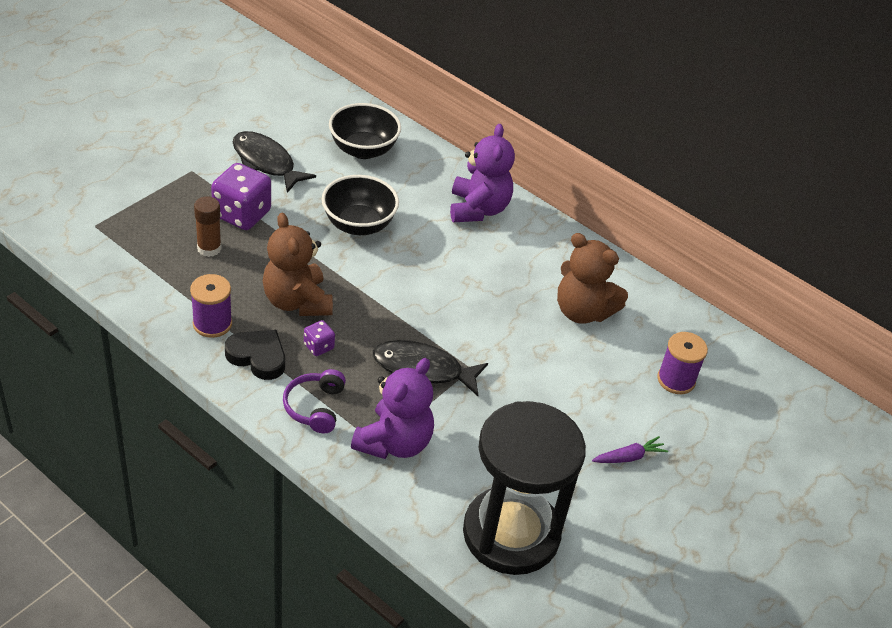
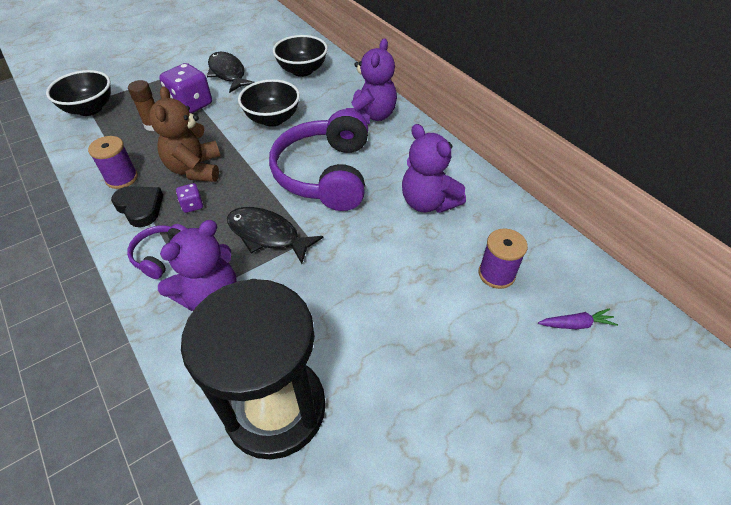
camera: 20 degrees right, 5 degrees up
brown teddy bear [557,233,628,324] -> purple teddy bear [402,124,466,213]
purple carrot [592,436,668,463] -> purple carrot moved to [538,308,618,329]
none -> black bowl [46,70,111,116]
none -> purple headphones [269,109,368,211]

